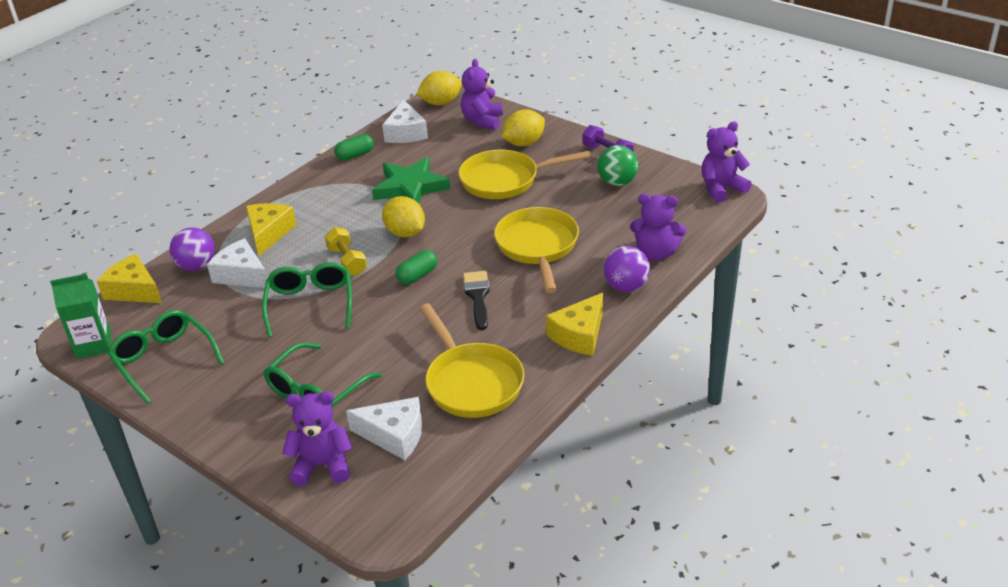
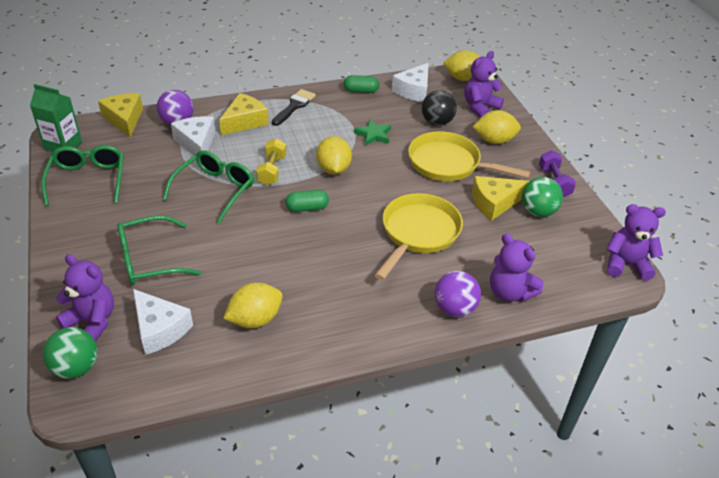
camera: 30 degrees right, 5 degrees up
green star [372,157,450,204] -> green star [354,119,391,145], size x0.56
yellow pan [420,303,524,418] -> yellow lemon [223,283,283,328]
black brush [463,271,490,330] -> black brush moved to [272,89,316,126]
yellow cheese [546,293,603,356] -> yellow cheese moved to [472,176,530,221]
none -> green ball [43,327,97,379]
none -> black ball [422,90,457,126]

